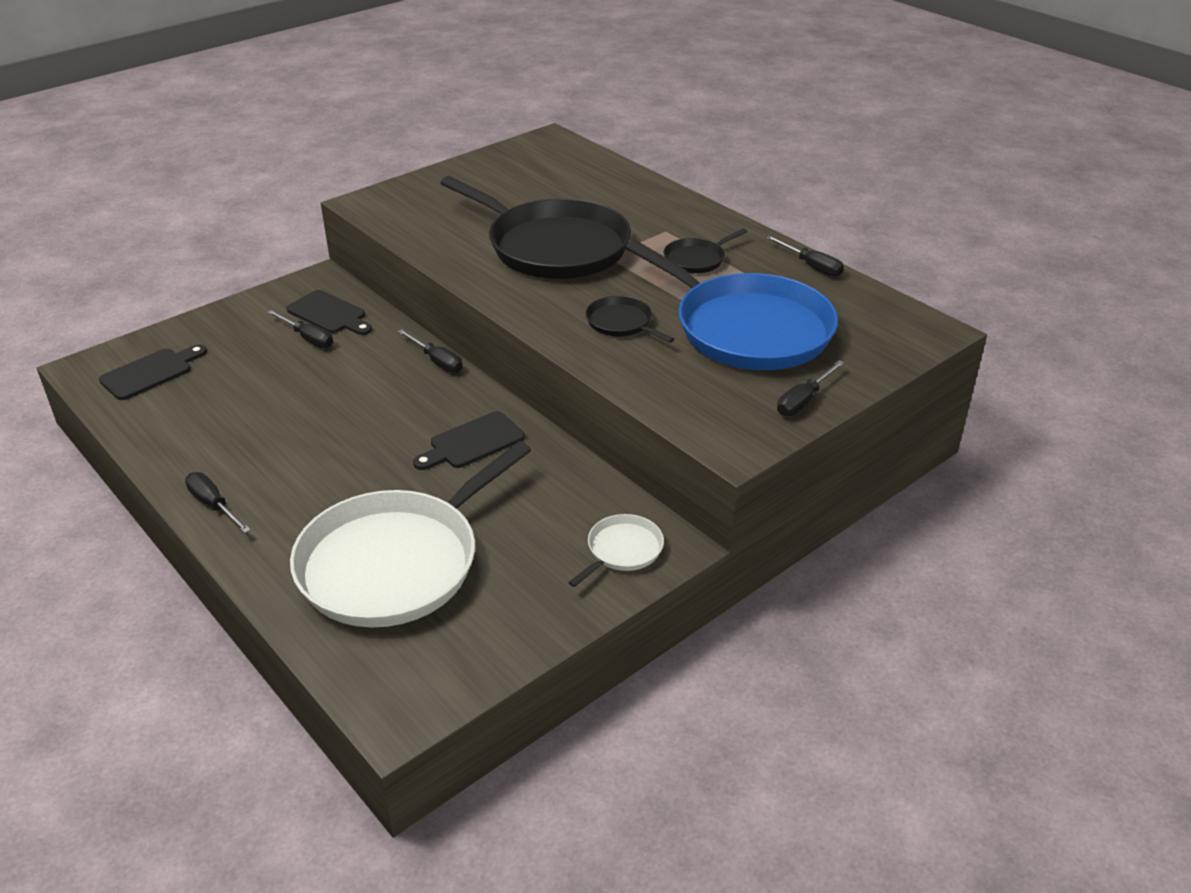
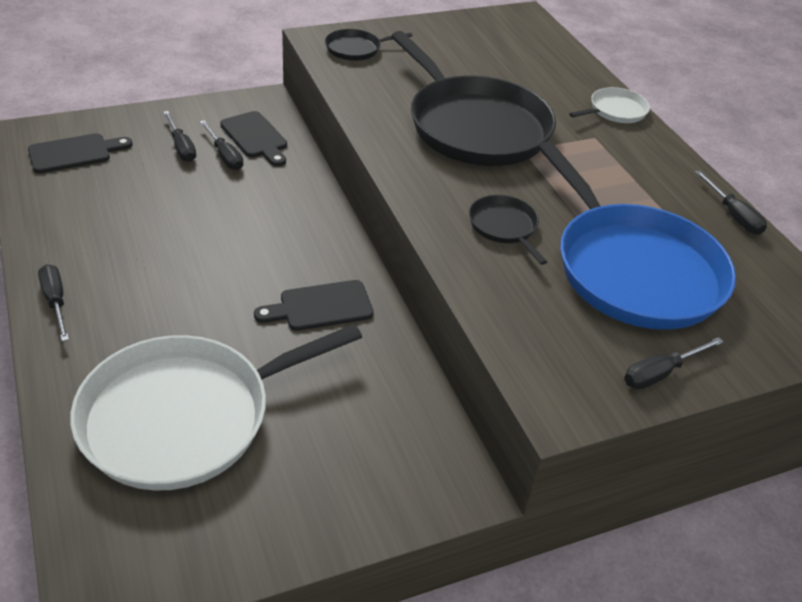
camera: 15 degrees right, 5 degrees up
black screwdriver [397,329,463,373] -> black screwdriver moved to [163,111,196,162]
white pan [568,514,664,587] -> white pan moved to [569,87,650,123]
black pan [663,228,747,273] -> black pan moved to [325,29,413,61]

